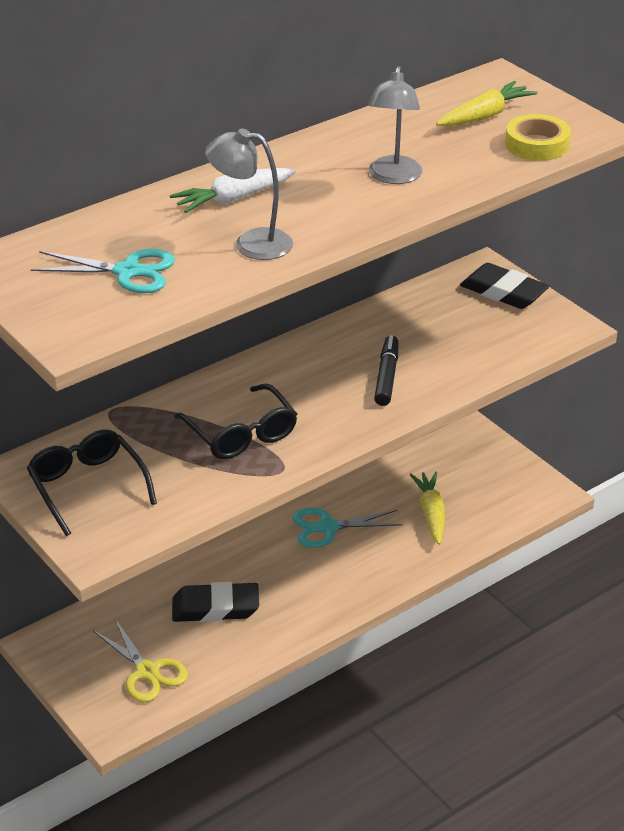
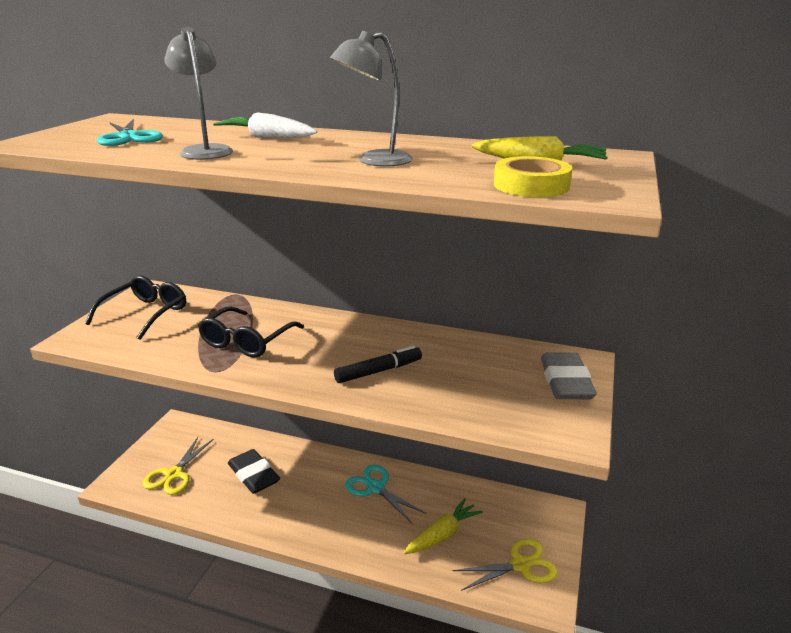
camera: 55 degrees right, 10 degrees down
black eraser [460,263,549,309] -> grey eraser [541,352,597,399]
none -> yellow scissors [453,538,558,591]

